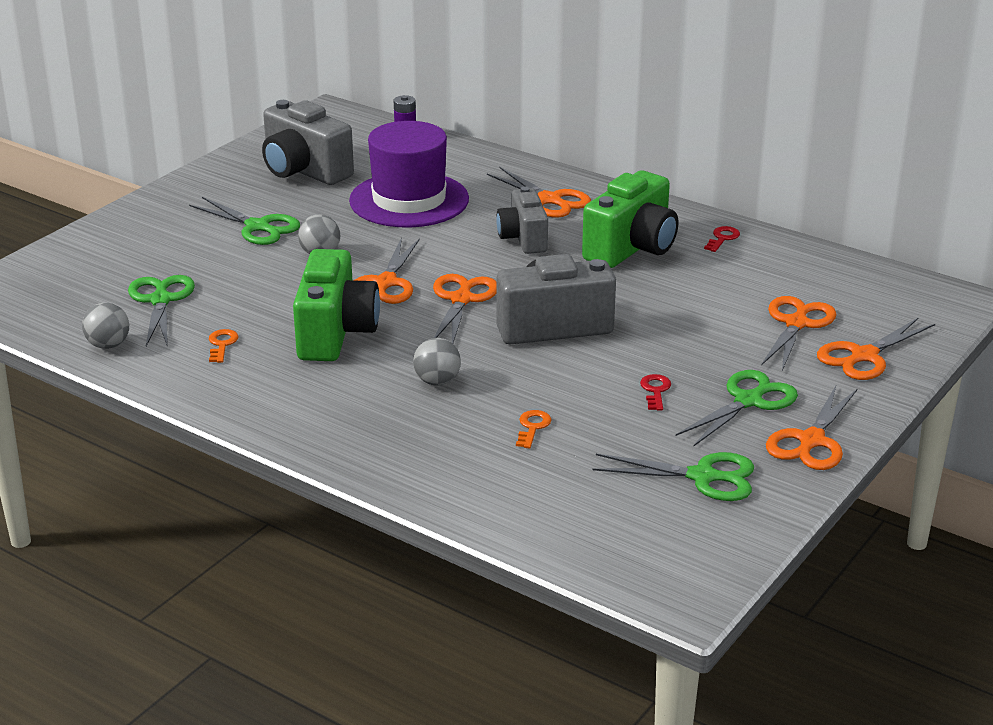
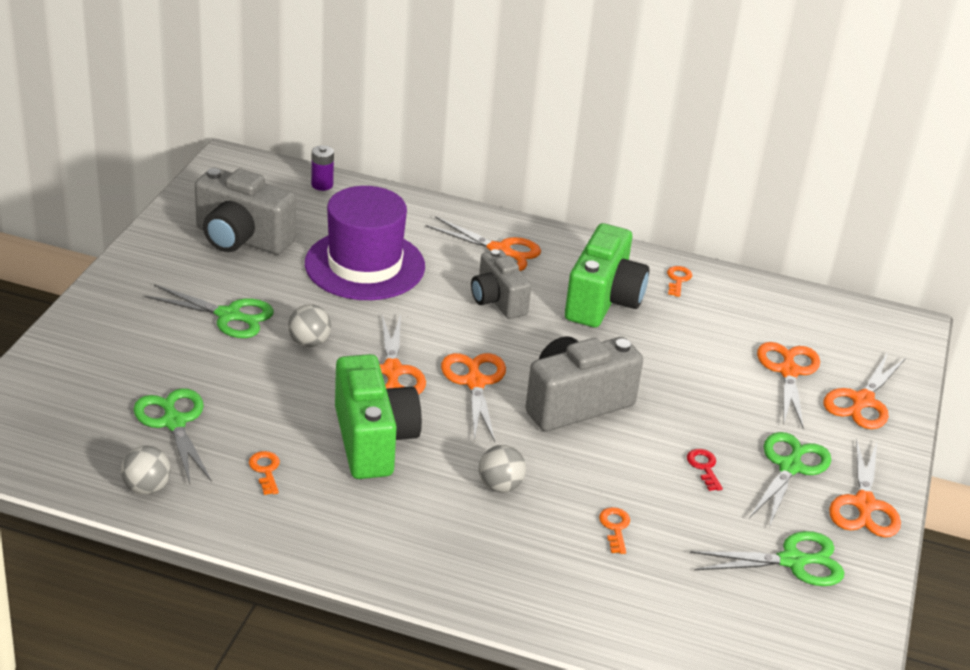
camera: 20 degrees left, 5 degrees up
red key [704,226,740,252] -> orange key [667,266,692,297]

